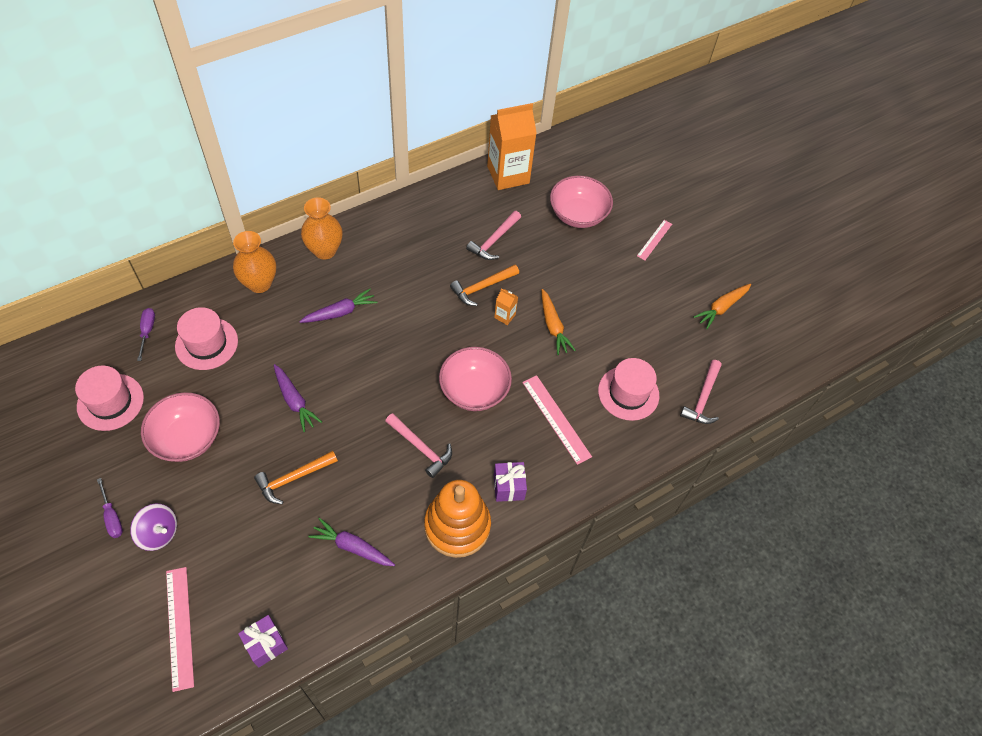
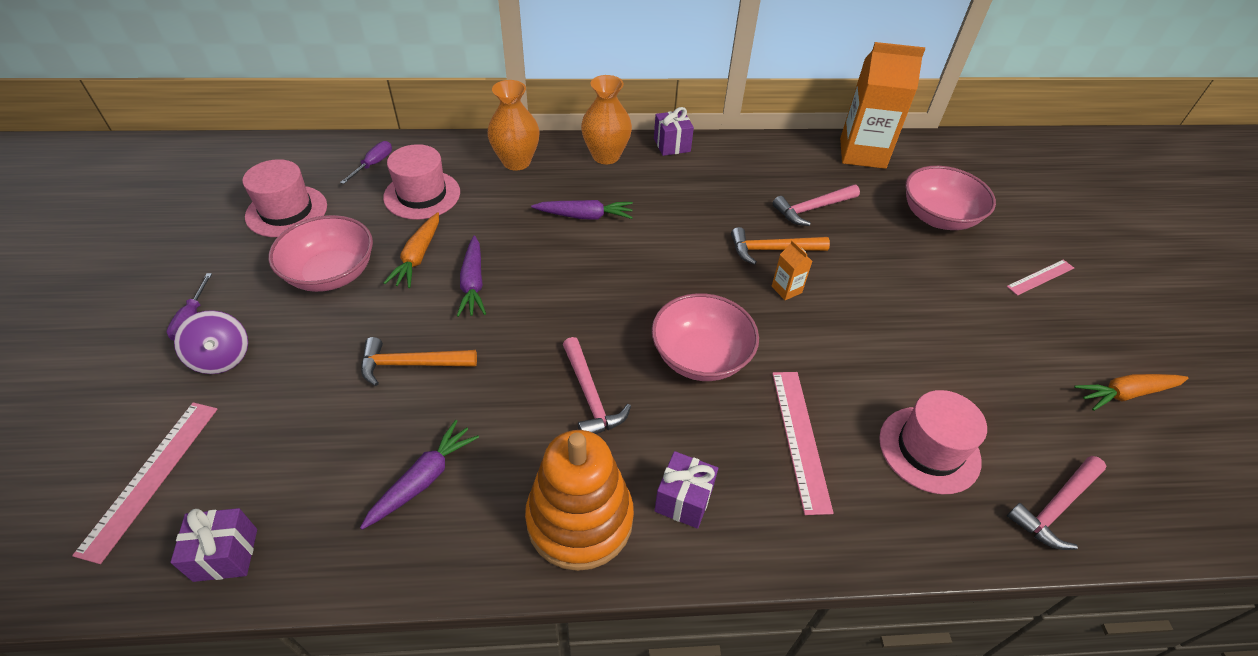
camera: 30 degrees right, 10 degrees down
purple carrot [308,518,395,566] -> purple carrot turned 75 degrees clockwise [360,420,479,530]
orange carrot [542,289,576,355] -> orange carrot moved to [384,212,439,288]
none -> purple gift [654,107,694,156]

